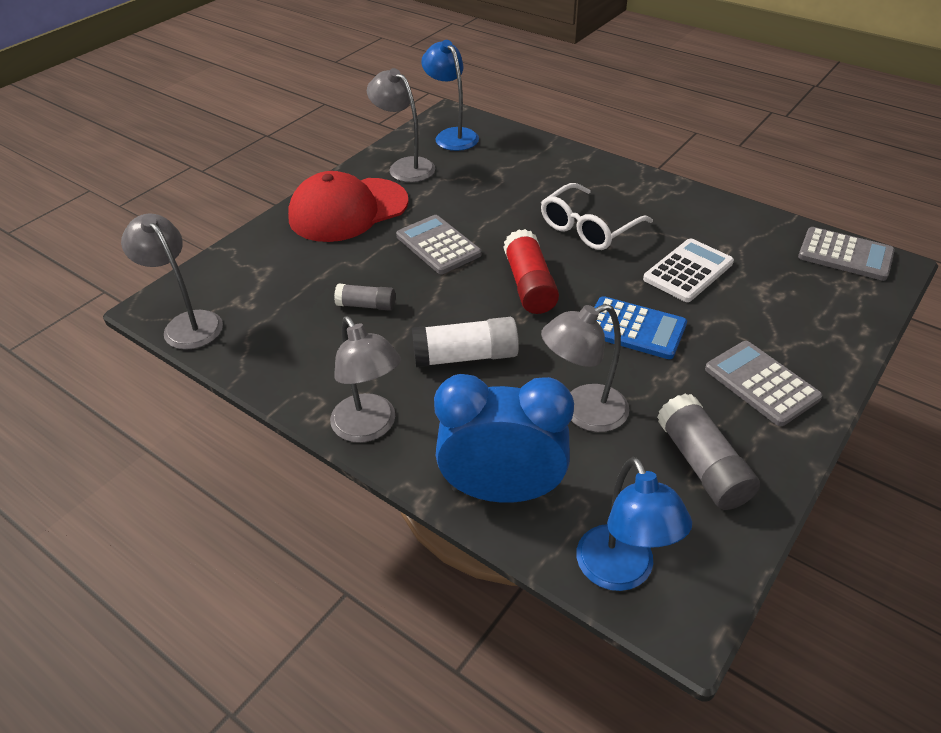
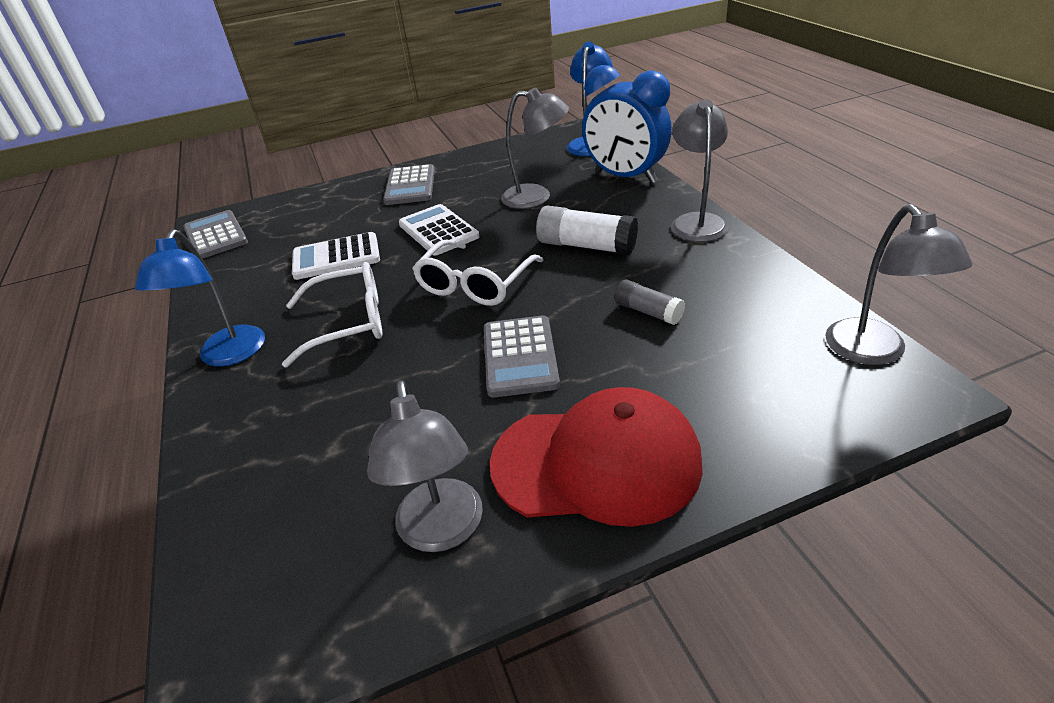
camera: 145 degrees left, 5 degrees down
blue lamp [421,40,479,151] -> blue lamp moved to [135,229,265,367]
red glue stick [503,229,559,314] -> white glasses [412,239,543,306]
blue calculator [594,296,687,359] -> white calculator [399,204,479,256]
grey glue stick [657,393,760,510] -> none

